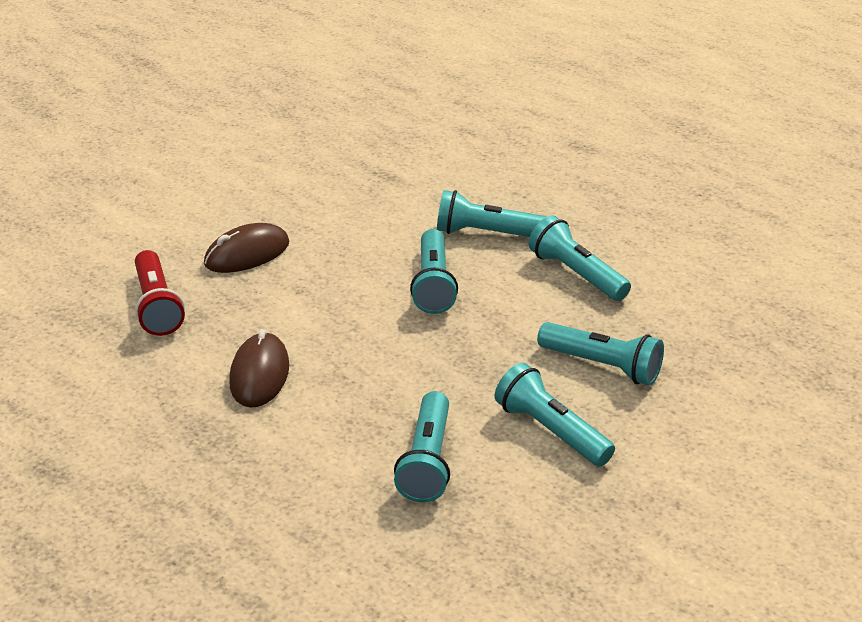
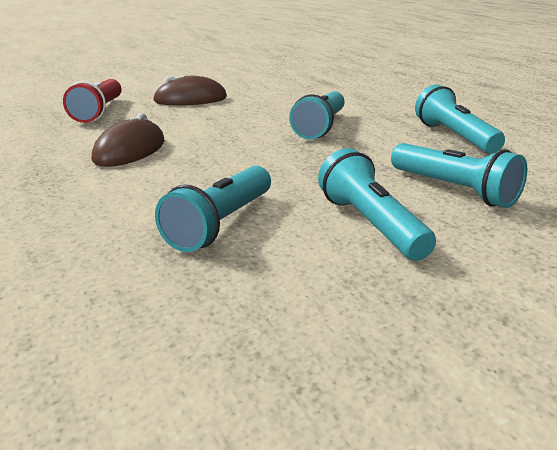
camera: 20 degrees right, 10 degrees down
turquoise flashlight [437,190,546,237] -> none

